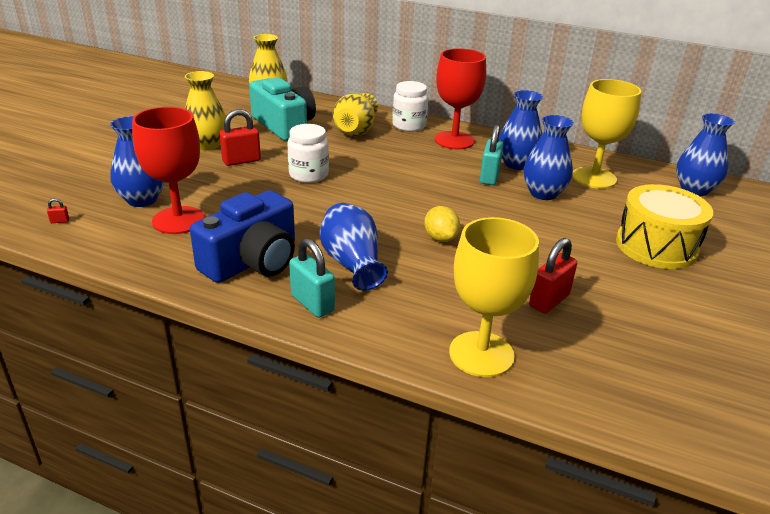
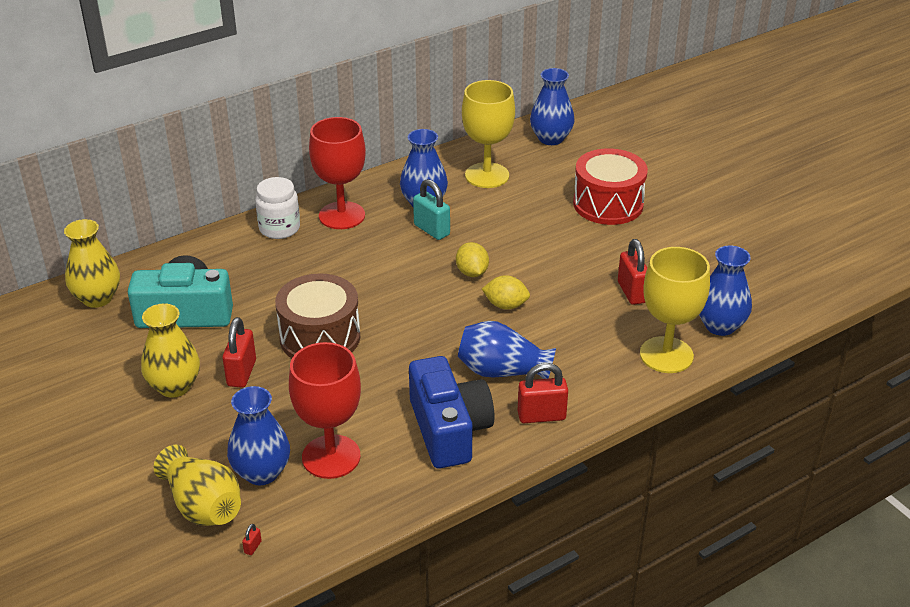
camera: 55 degrees left, 5 degrees up
white jar [287,124,329,183] -> brown drum [275,273,360,358]
turquoise padlock [289,238,335,318] -> red padlock [518,363,568,423]
yellow vase [333,93,378,136] -> yellow vase moved to [154,445,241,526]
blue vase [523,115,574,200] -> blue vase moved to [699,245,752,336]
yellow drum [616,184,713,269] -> red drum [573,148,648,225]
none -> yellow lemon [456,242,489,277]

